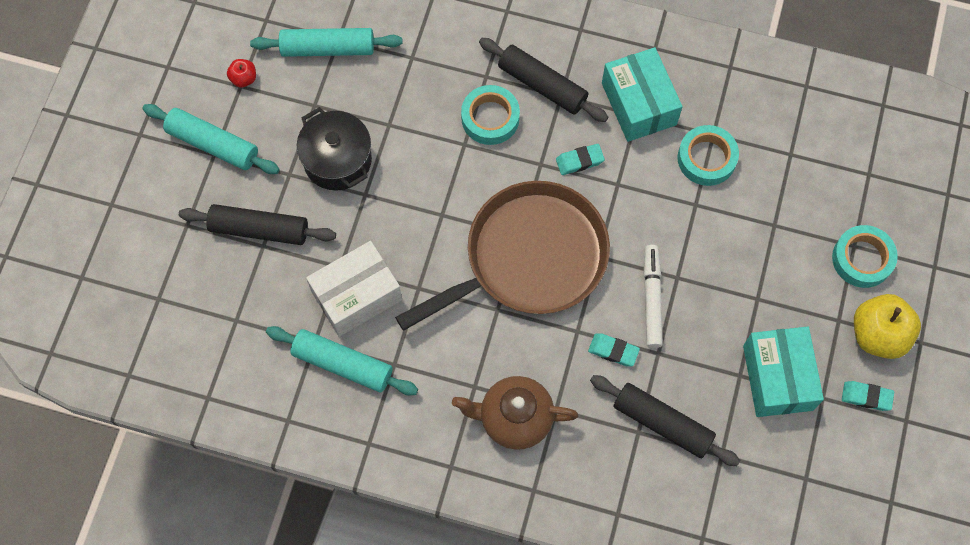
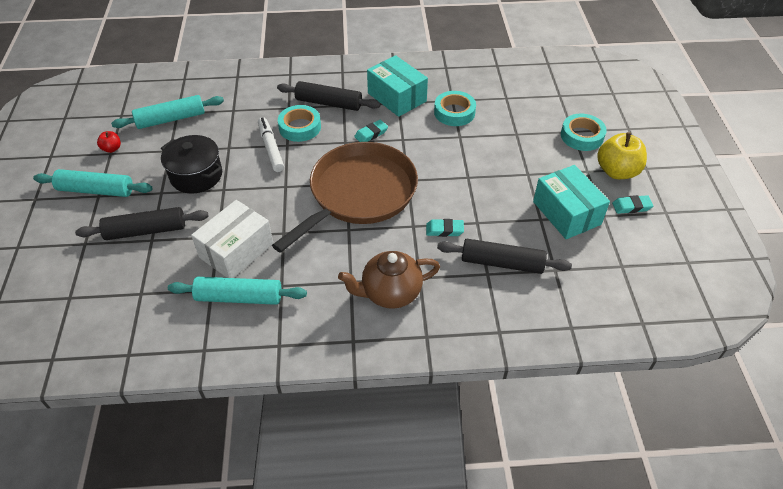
camera: 20 degrees left, 20 degrees down
white marker [643,245,663,348] -> white marker moved to [258,117,284,172]

